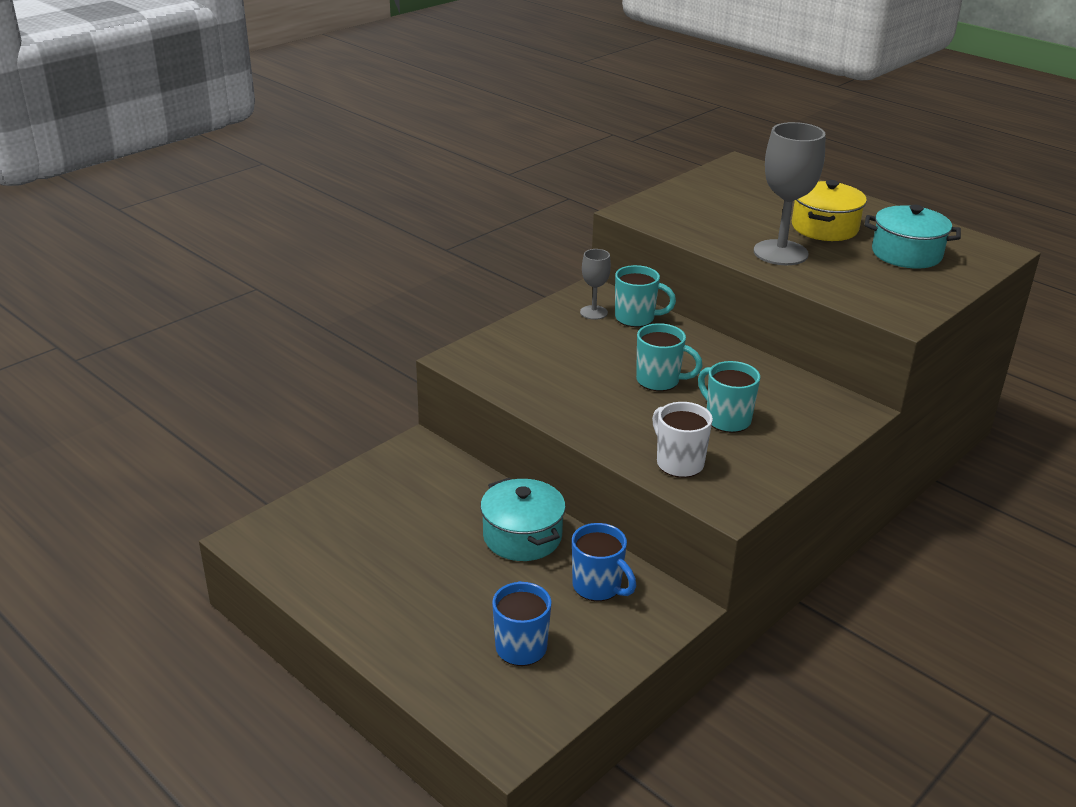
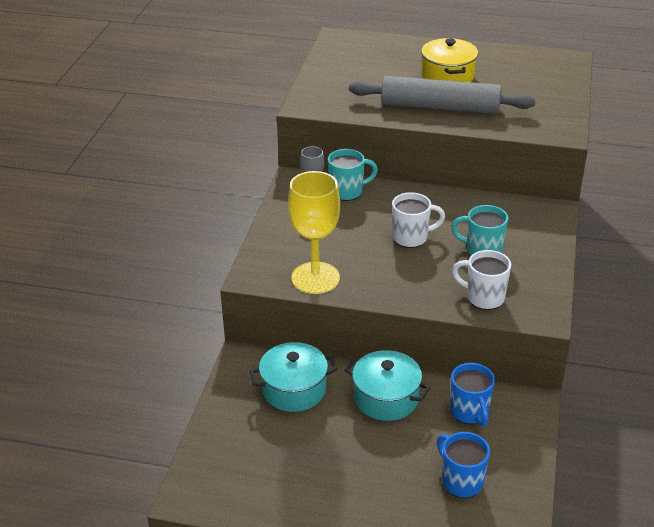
camera: 30 degrees left, 5 degrees up
blue mug [572,523,636,601] -> blue mug turned 60 degrees clockwise [450,363,495,427]
turquoise mug [636,323,703,391] -> white mug [392,192,445,248]
grey goblet [754,122,826,265] -> grey rolling pin [349,76,536,114]
turquoise pot [865,205,961,269] -> turquoise pot moved to [250,342,337,412]
none -> yellow goblet [288,171,340,294]

